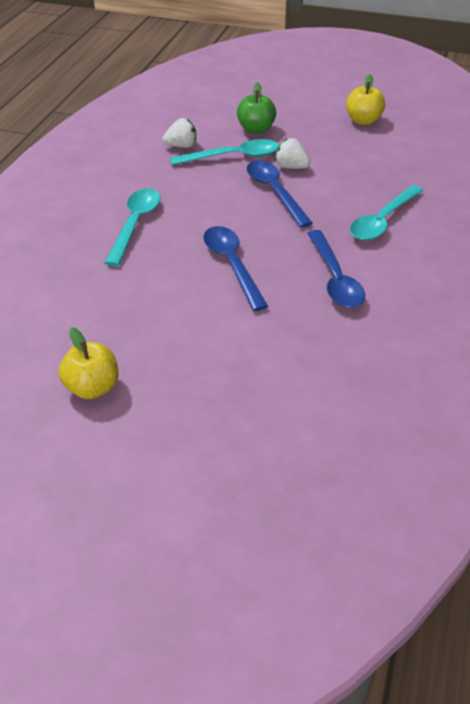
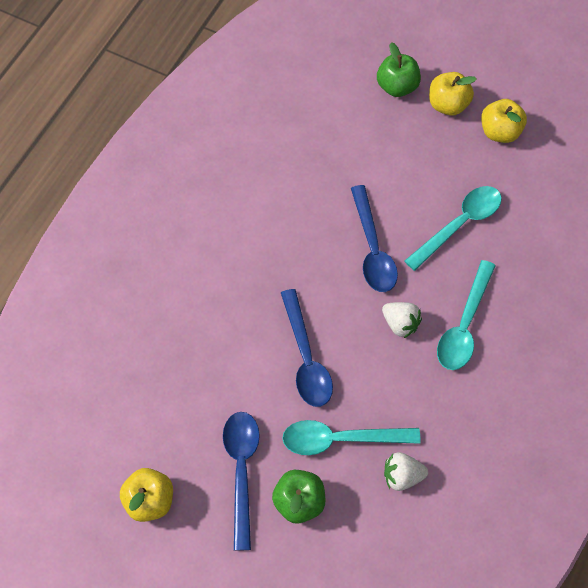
camera: 170 degrees left, 20 degrees up
white strawberry [275,138,310,169] -> white strawberry moved to [382,302,422,338]
blue spoon [307,230,365,308] -> blue spoon moved to [223,412,260,551]
turquoise spoon [350,185,423,241] -> turquoise spoon moved to [404,186,502,271]
none -> green apple [377,42,421,97]
none -> yellow apple [429,72,477,116]

